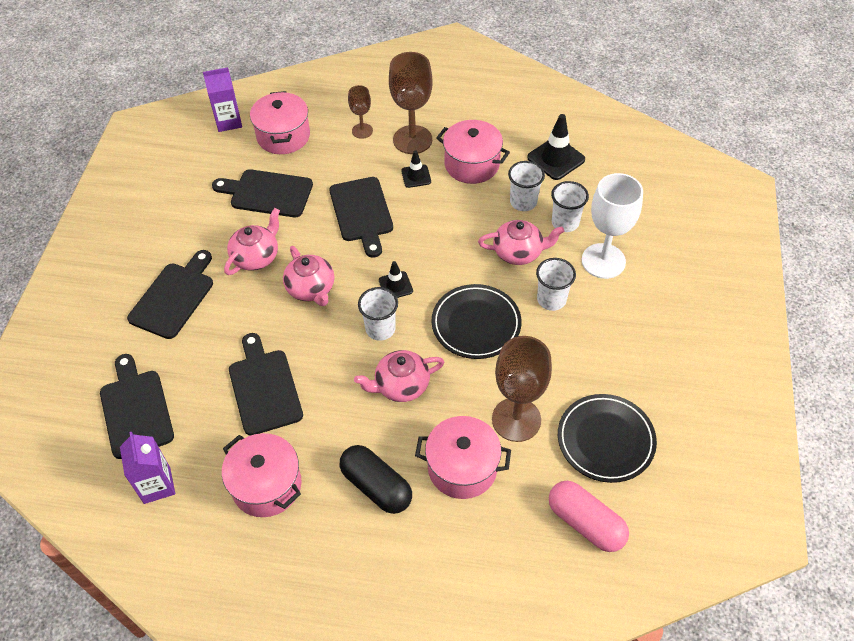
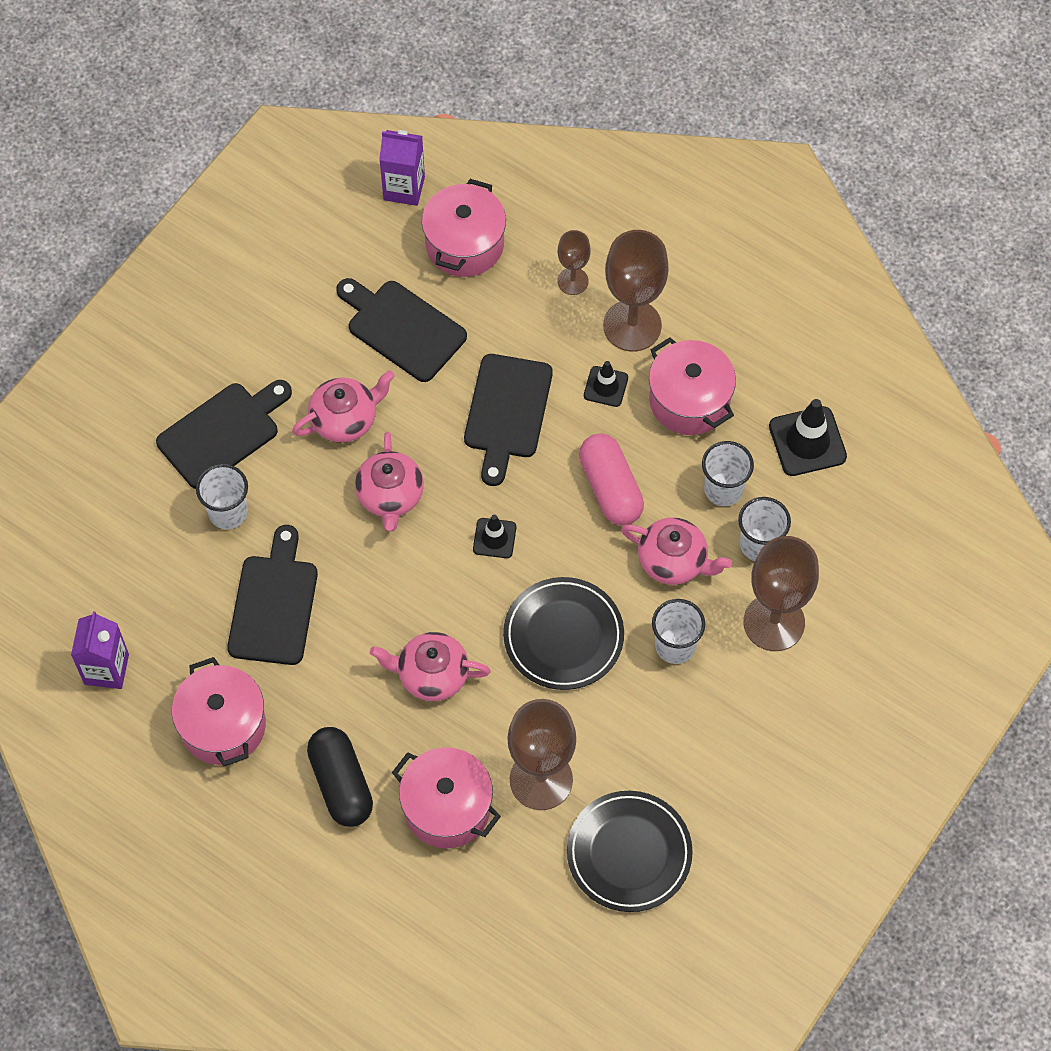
camera: 25 degrees right, 10 degrees up
black cutting board [100,354,174,459] -> none
white cup [358,287,398,341] -> white cup moved to [196,464,248,529]
pink capsule [549,481,629,552] -> pink capsule moved to [579,433,644,525]
white goblet [582,173,643,279] -> brown goblet [743,536,819,651]

